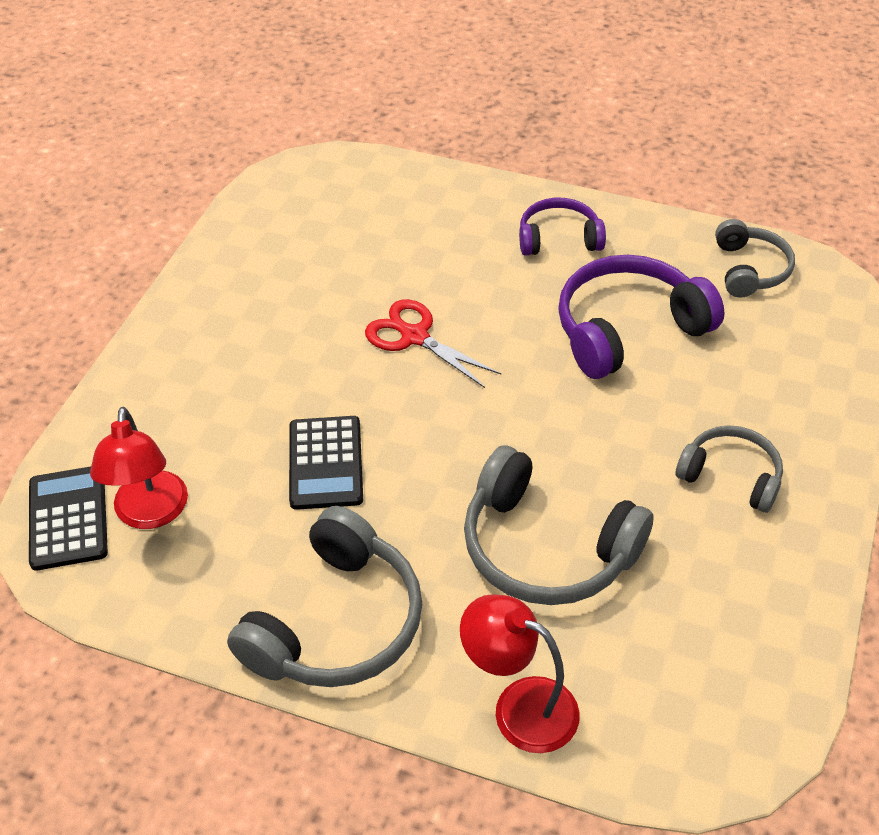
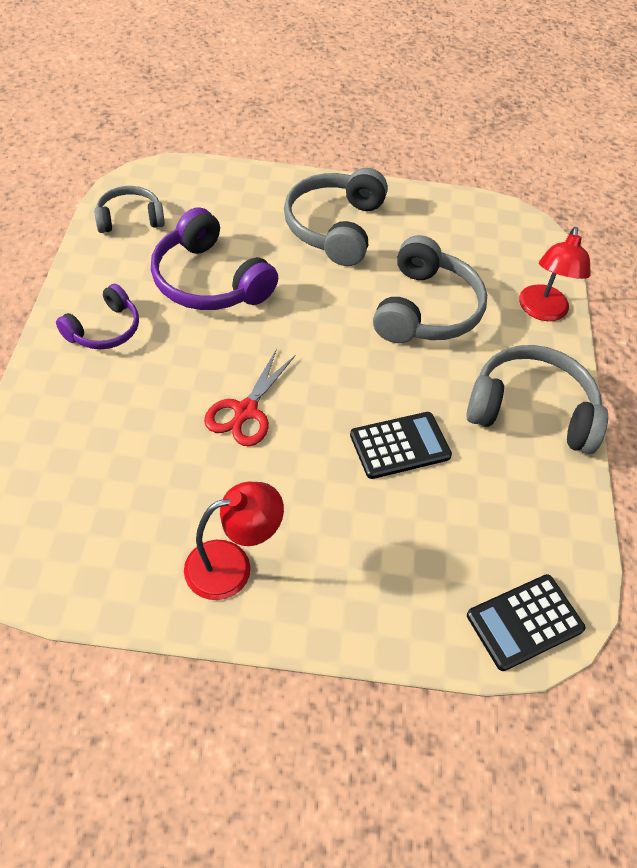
camera: 110 degrees left, 5 degrees up
red lamp [90,407,188,529] -> red lamp moved to [184,482,284,600]
purple headphones [519,198,606,256] -> purple headphones turned 120 degrees counterclockwise [56,284,139,349]
grey headphones [676,425,783,513] -> grey headphones [284,168,388,266], size x1.68

